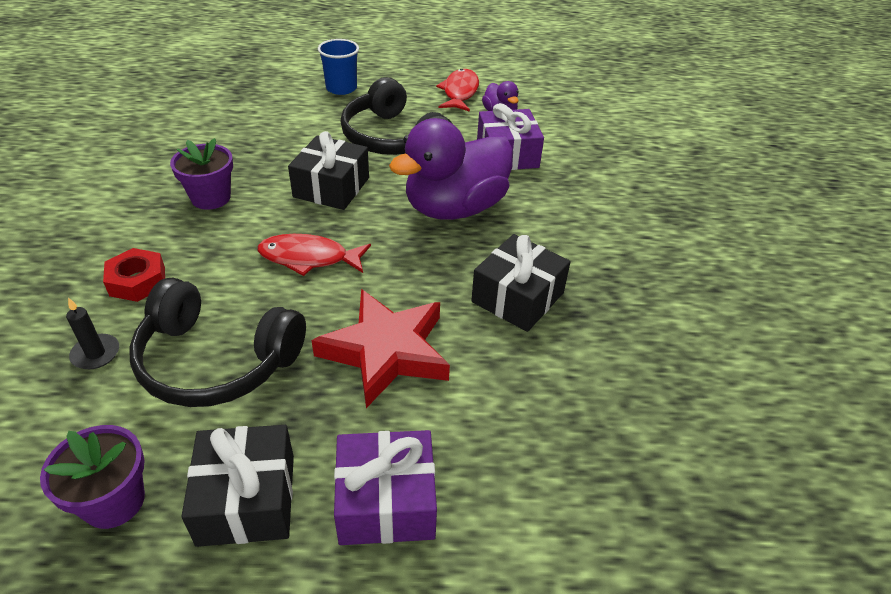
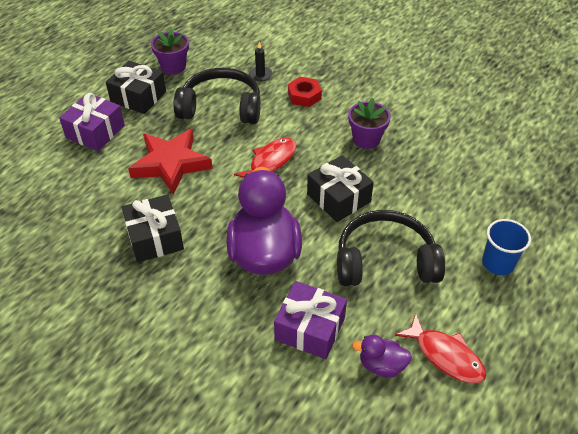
camera: 125 degrees right, 5 degrees up
black headphones [129,278,306,407] -> black headphones turned 45 degrees clockwise [173,68,261,124]

